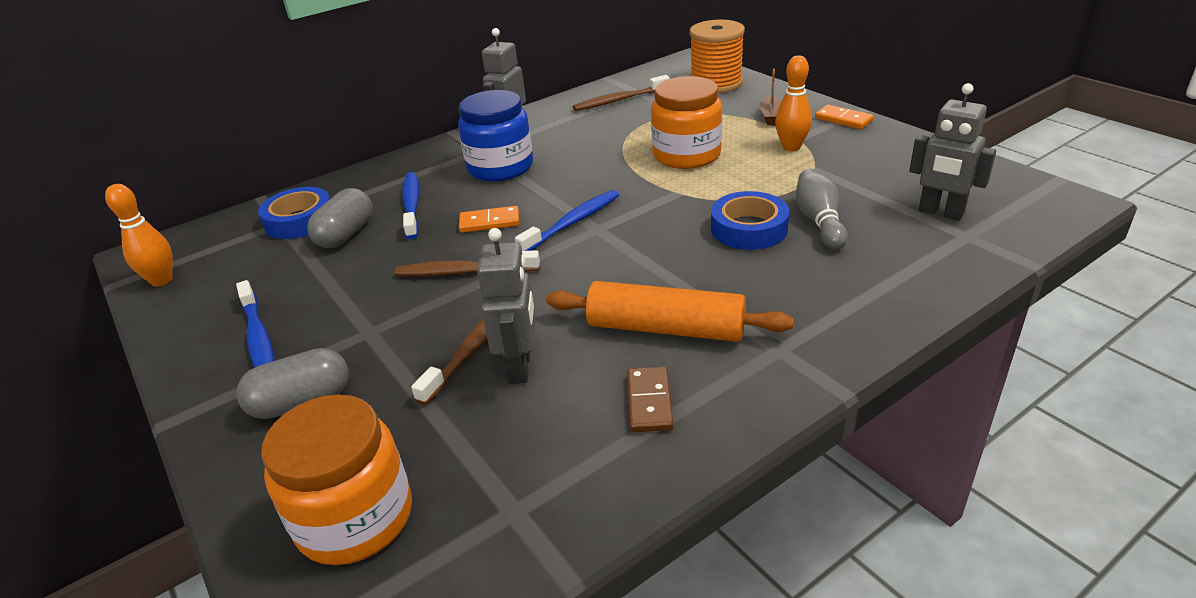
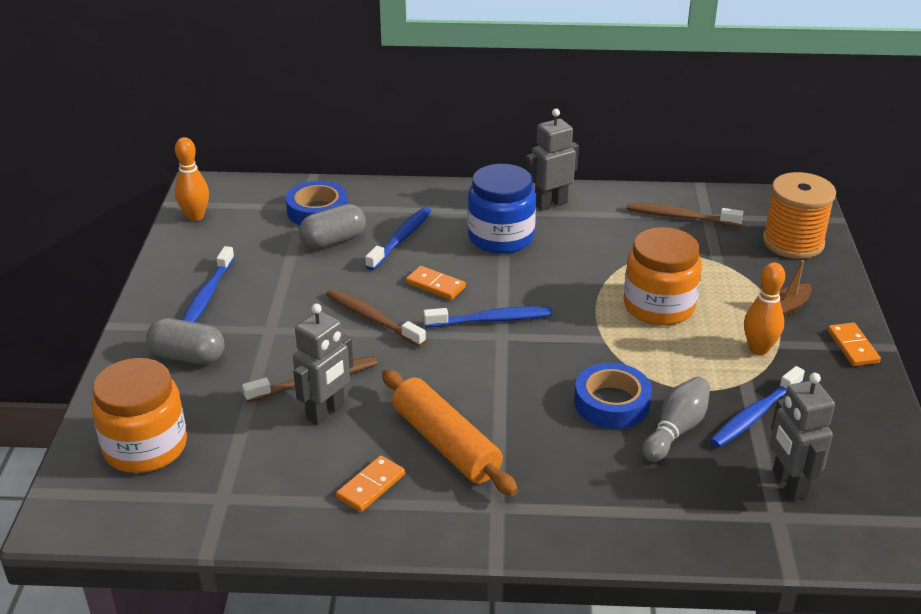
camera: 35 degrees right, 0 degrees up
brown domino [627,366,674,432] -> orange domino [336,455,405,512]
none -> blue toothbrush [710,366,805,447]

